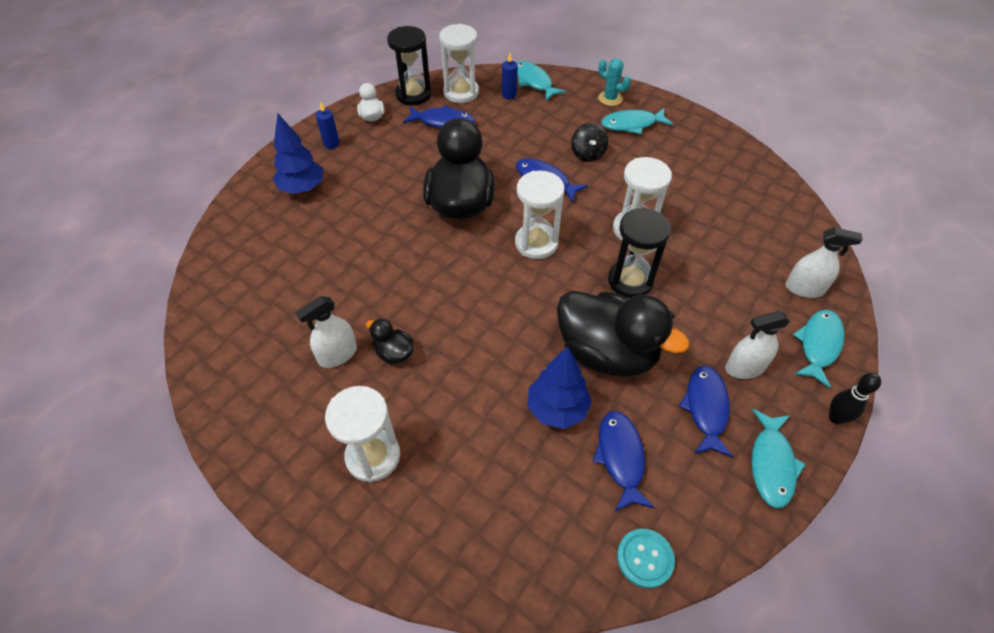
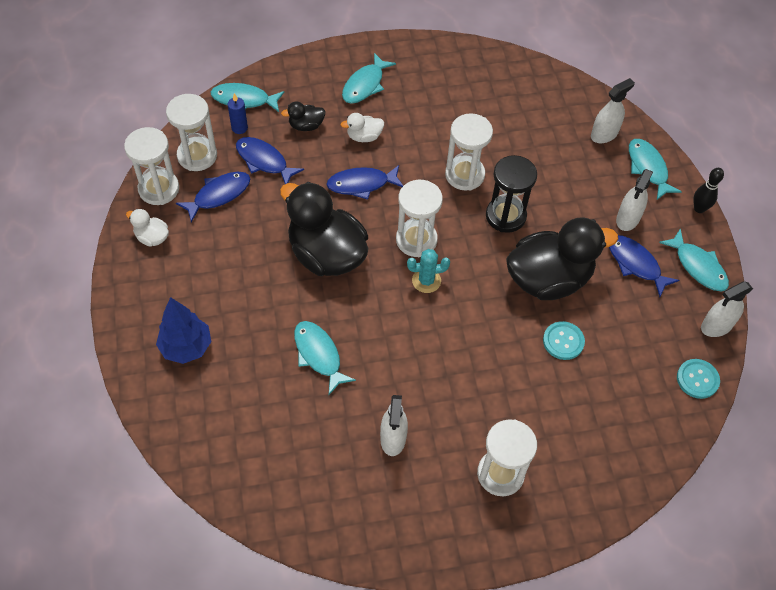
camera: 50 degrees left, 5 degrees up
blue candle [316,101,340,149] -> none
black duck [366,318,414,364] -> black duck moved to [281,101,325,131]
black hourglass [387,26,431,105] -> white hourglass [124,127,179,205]
blue tree [528,346,592,429] -> turquoise button [543,321,585,360]
black spinning top [571,123,608,162] -> white duck [341,113,384,142]
blue fish [593,411,655,512] -> blue fish moved to [236,137,304,184]
turquoise cactus [598,58,631,106] -> turquoise cactus moved to [407,249,450,293]
none -> turquoise fish [294,321,356,395]
none -> white spray bottle [701,281,753,337]

